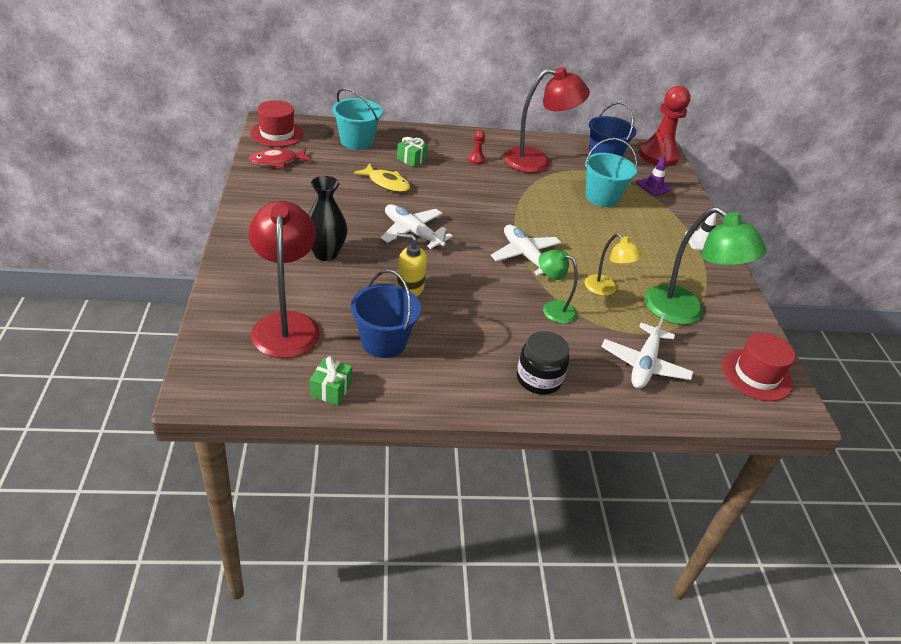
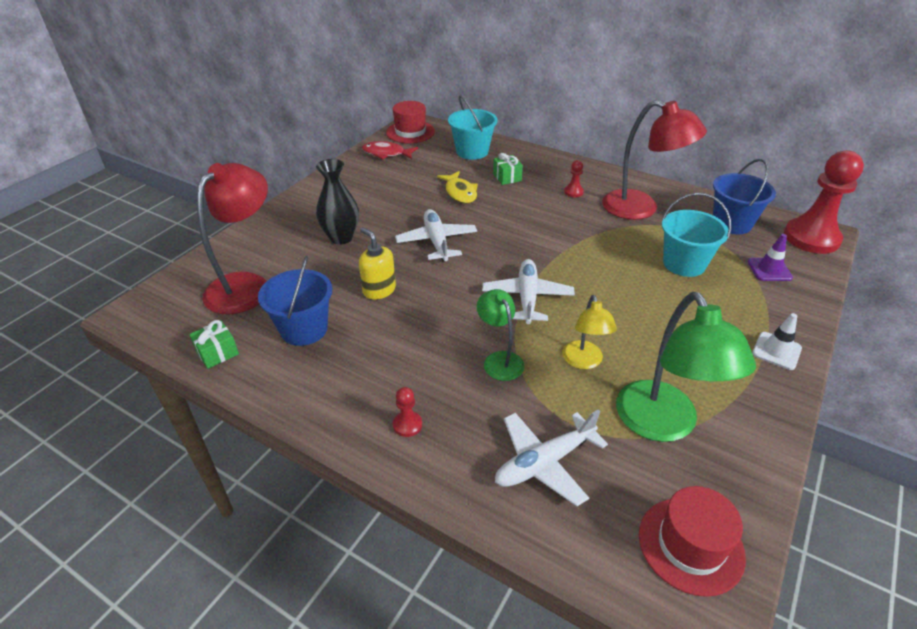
camera: 40 degrees right, 0 degrees up
black jar [517,331,569,395] -> red pawn [393,387,422,437]

